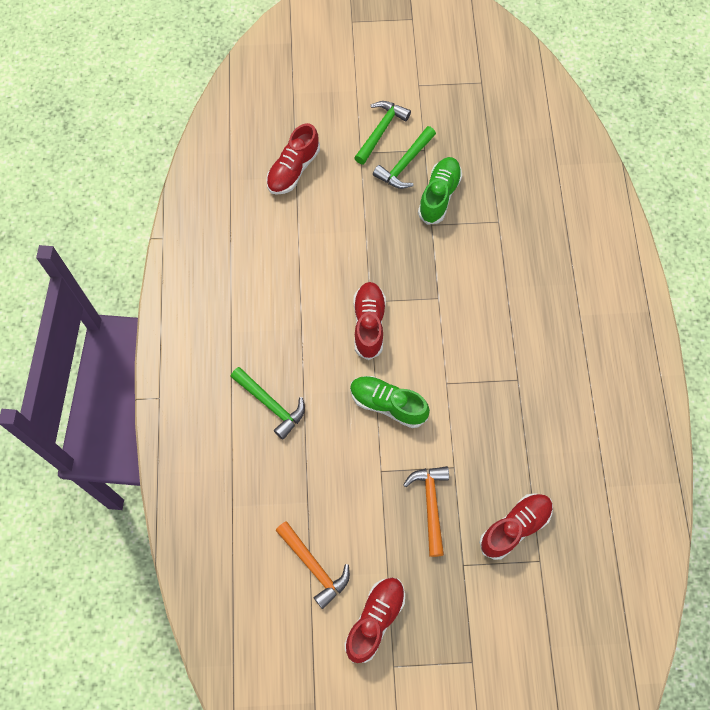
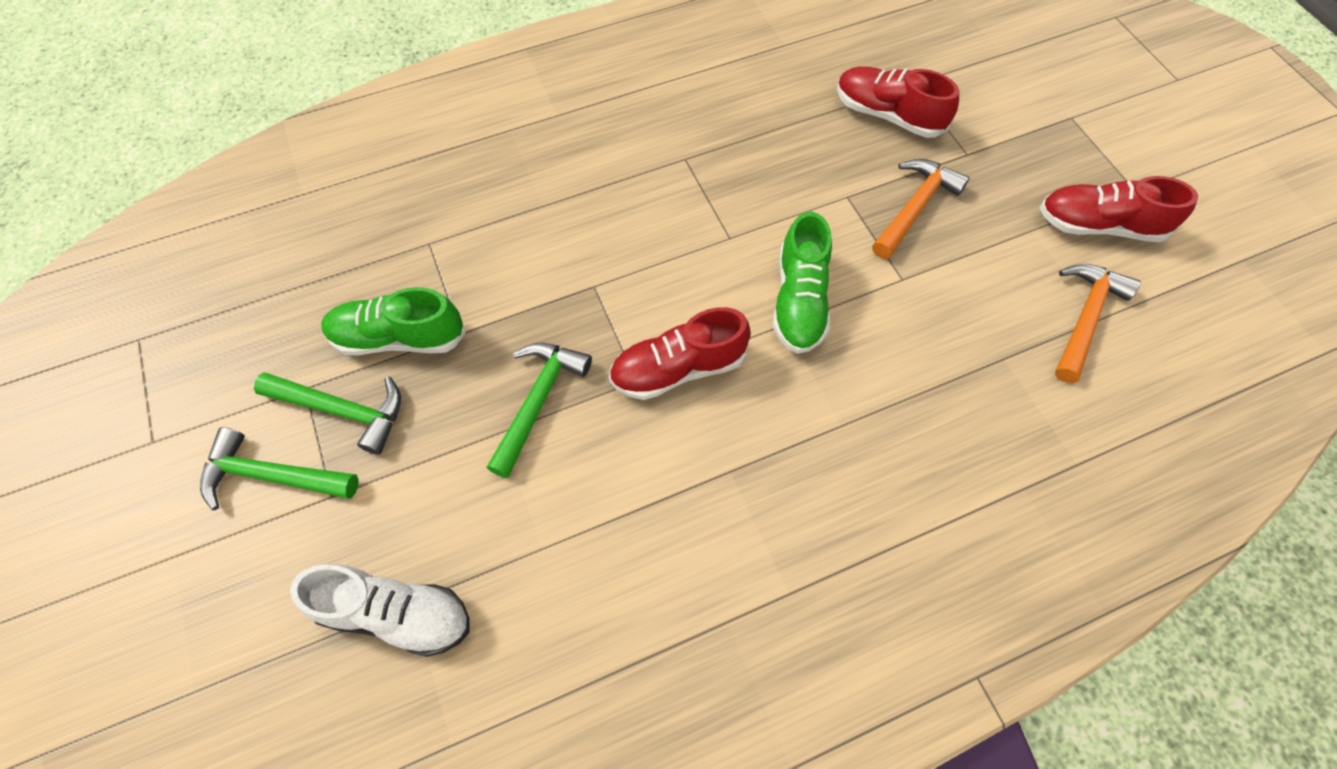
camera: 110 degrees left, 5 degrees down
green hammer [231,367,305,440] -> green hammer moved to [486,343,592,478]
red shoe [266,123,320,195] -> white shoe [290,564,470,657]
orange hammer [403,466,449,557] -> orange hammer turned 150 degrees clockwise [872,159,970,259]

